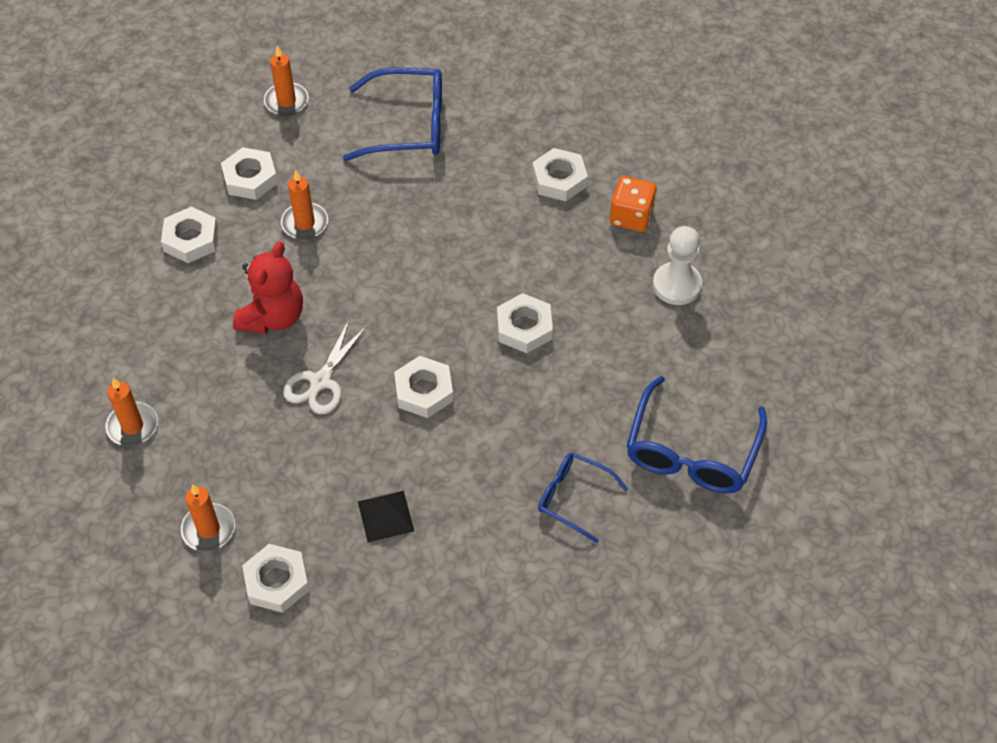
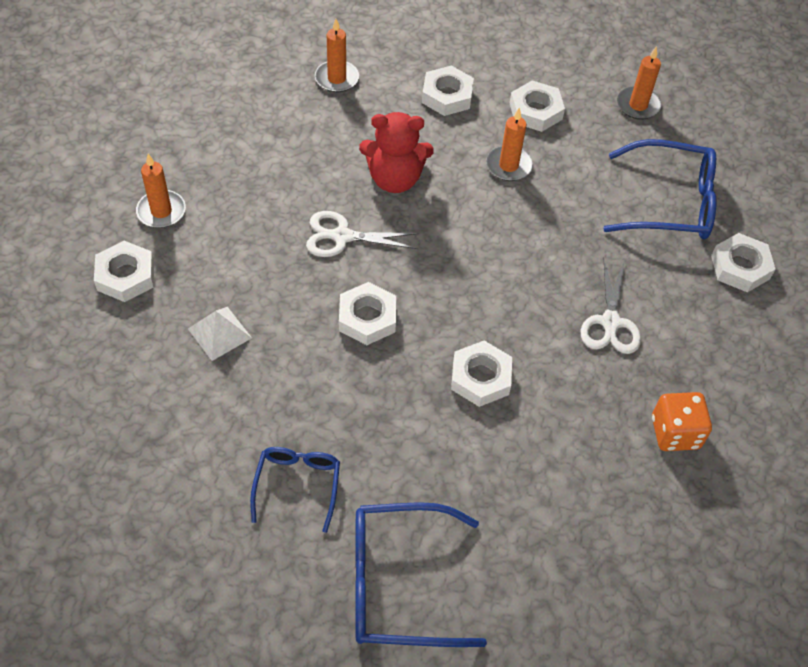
camera: 65 degrees right, 0 degrees up
orange candle [105,378,158,446] -> orange candle moved to [315,19,359,92]
blue glasses [343,68,442,161] -> blue glasses turned 60 degrees counterclockwise [603,139,717,240]
black pyramid [358,491,414,542] -> white pyramid [188,307,252,361]
white nut [532,148,588,201] -> white nut moved to [711,233,776,293]
white pawn [653,226,702,305] -> none
none -> white scissors [581,259,641,354]

